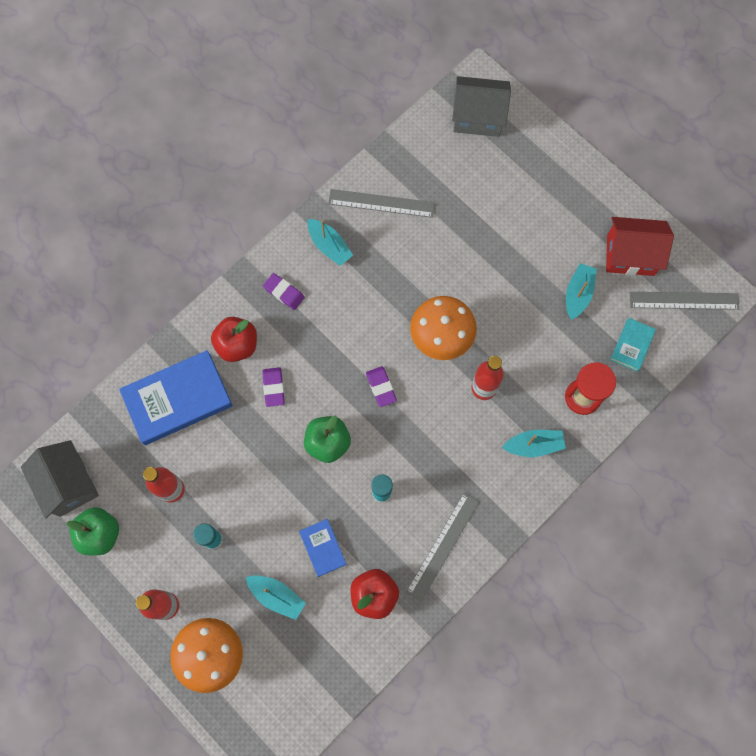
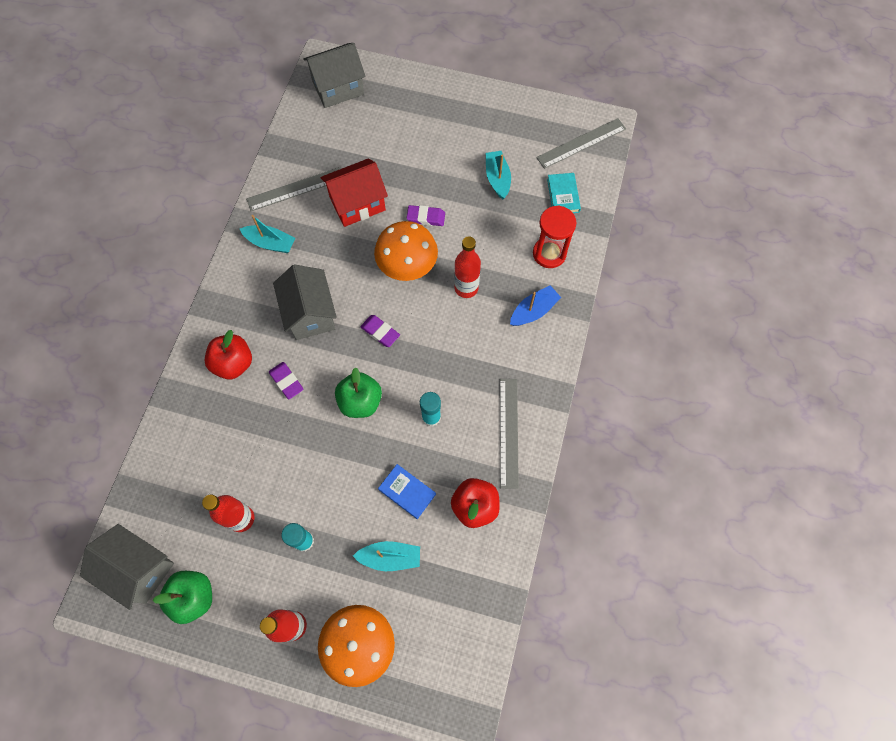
camera: 30 degrees left, 5 degrees down
blue book [119,350,233,445] -> none
purple eraser [263,273,305,310] -> purple eraser moved to [407,205,445,226]
turquoise boat [502,430,566,457] -> blue boat [510,285,561,326]
red house [606,217,674,276] -> red house moved to [321,158,388,227]
none -> grey house [273,264,337,340]

